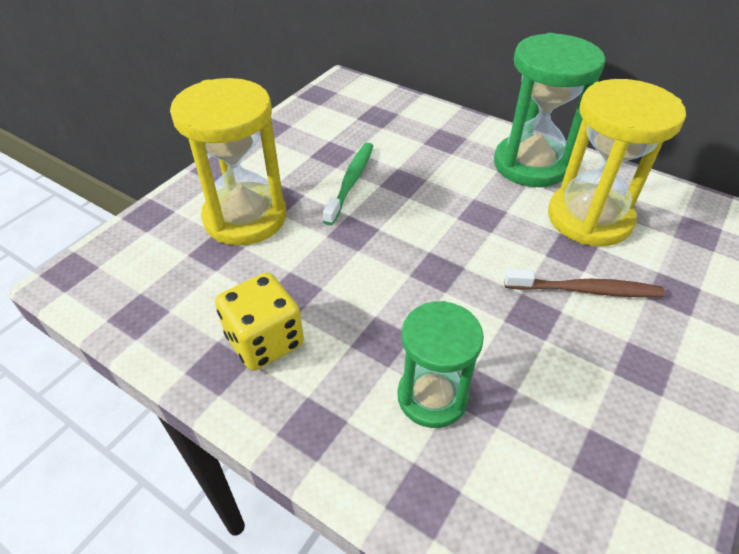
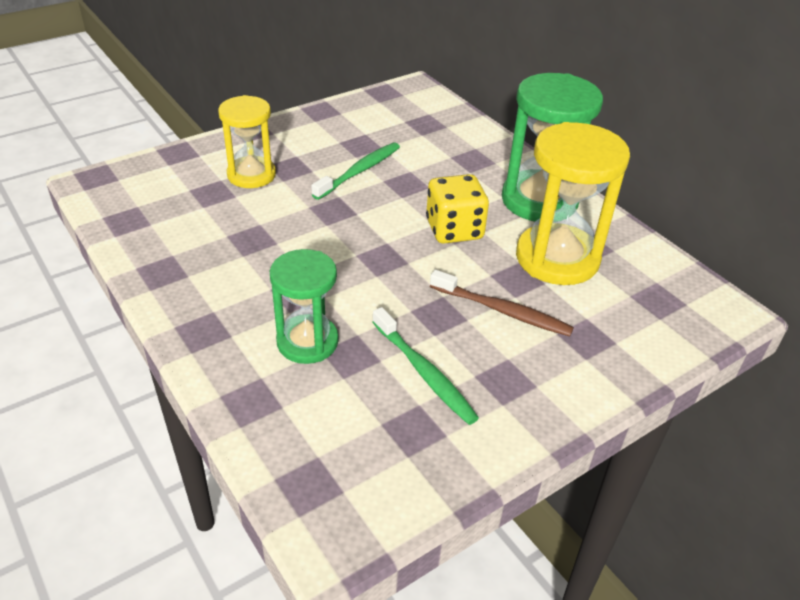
camera: 20 degrees right, 5 degrees down
yellow hourglass [170,78,286,245] -> yellow hourglass [218,95,276,188], size x0.64
yellow dice [215,272,304,371] -> yellow dice moved to [426,174,489,244]
none -> green toothbrush [372,307,479,425]

